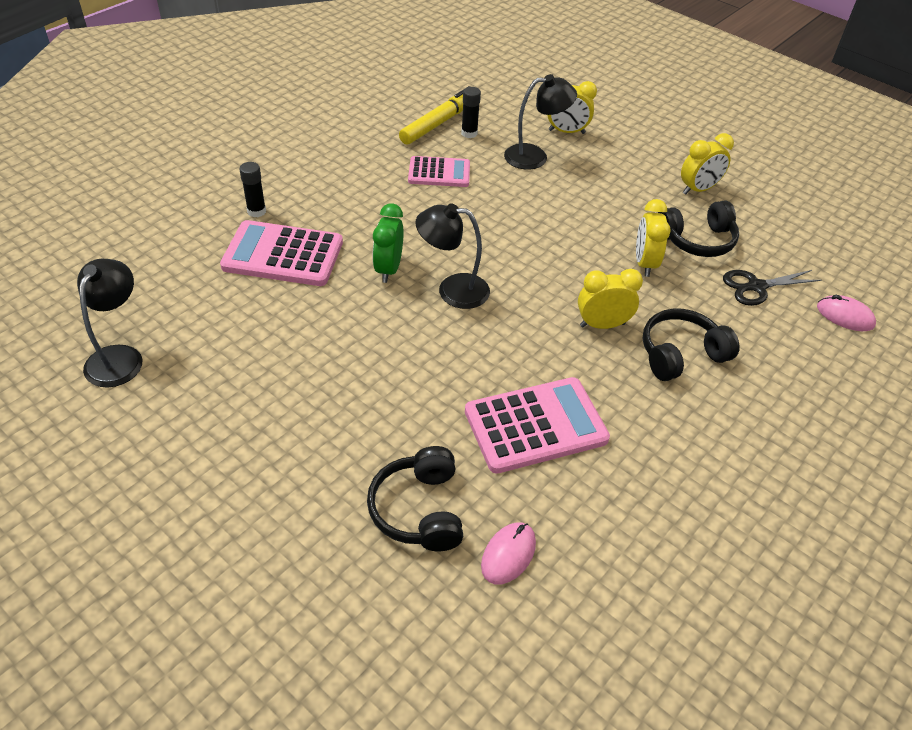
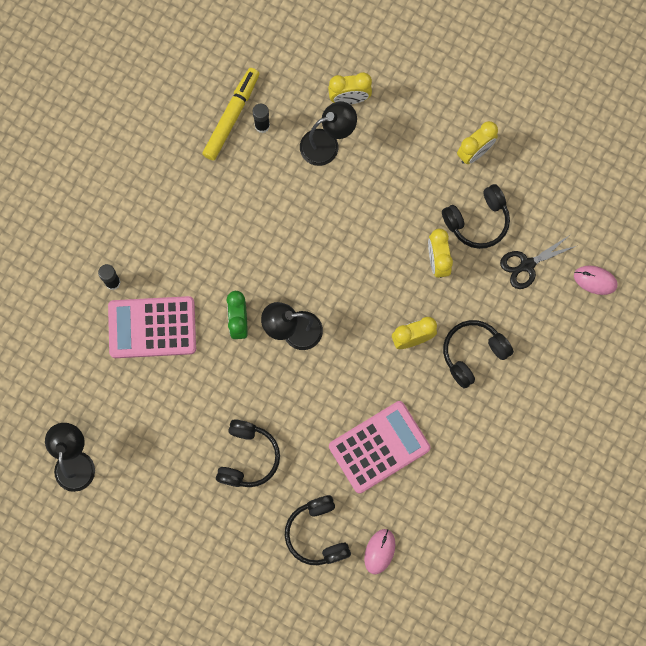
camera: 10 degrees left, 30 degrees up
pink calculator [408,156,470,187] -> none
none -> black headphones [216,419,280,487]

